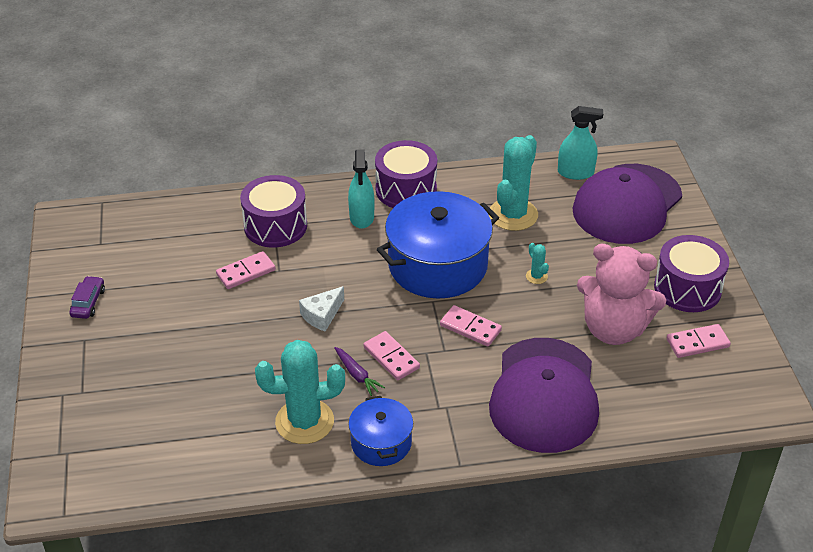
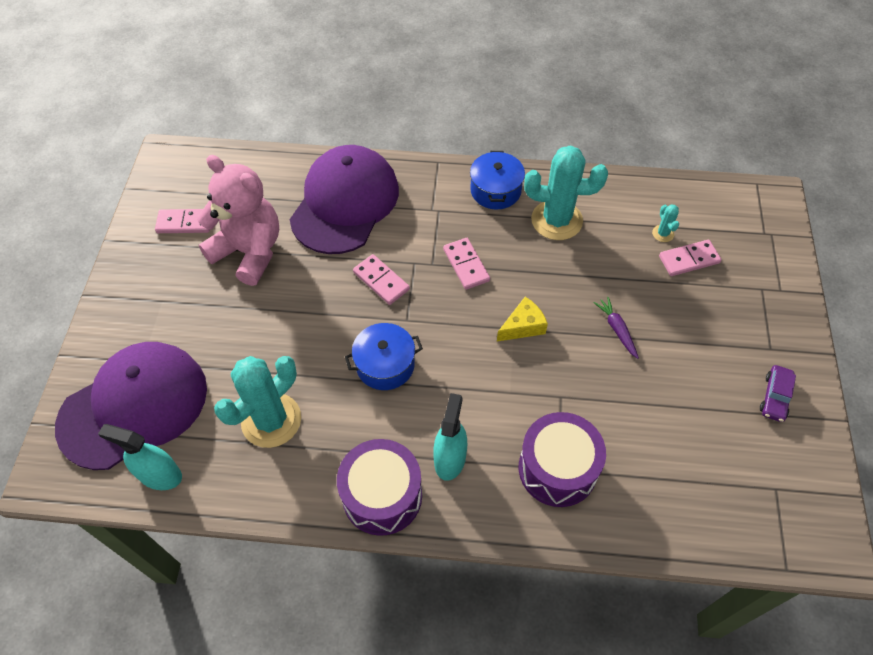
camera: 165 degrees left, 15 degrees up
pink domino [216,251,276,289] -> pink domino moved to [659,240,722,276]
white cheese [299,286,344,332] -> yellow cheese [497,297,548,341]
purple carrot [334,347,385,396] -> purple carrot moved to [594,297,639,359]
blue pot [377,191,499,299] -> blue pot [345,323,423,390], size x0.53
turquoise cactus [526,243,549,284] -> turquoise cactus moved to [652,204,679,242]
purple drum [654,235,729,312] -> none

